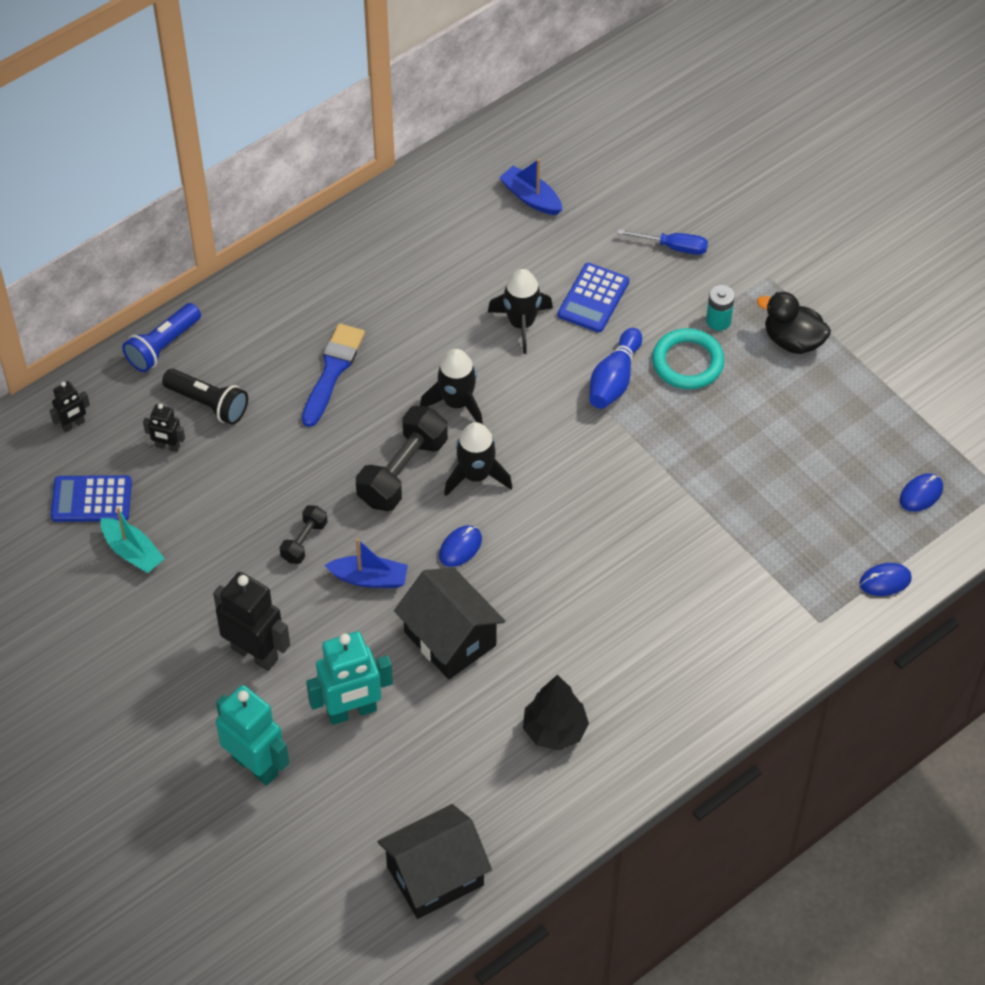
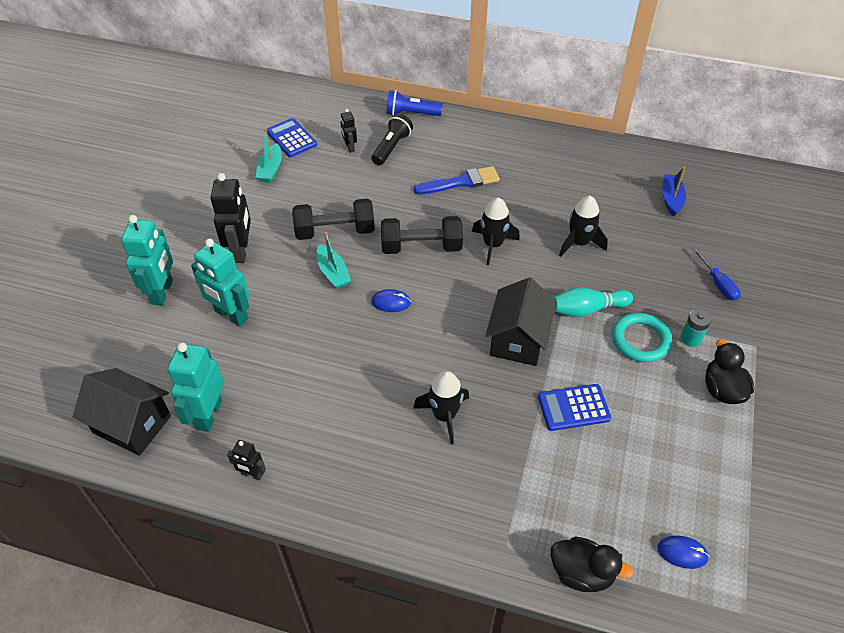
camera: 55 degrees right, 5 degrees down
black robot [50,381,90,433] -> black robot moved to [227,440,266,480]
black flashlight [162,369,248,425] -> black flashlight turned 150 degrees counterclockwise [371,113,413,165]
black dumbbell [280,505,328,564] -> black dumbbell [292,199,375,240], size x1.87
blue boat [324,538,408,588] -> turquoise boat [317,232,351,289]
black house [394,568,505,679] -> black house moved to [485,278,557,366]
black rocket [444,422,512,496] -> black rocket moved to [413,371,469,445]
black tree [523,675,589,751] -> none
blue calculator [558,263,629,332] -> blue calculator moved to [538,384,611,431]
blue bowling pin [590,328,642,409] -> turquoise bowling pin [553,287,633,317]
blue mouse [859,563,912,596] -> black duck [551,537,634,592]
none -> turquoise robot [167,343,224,432]

